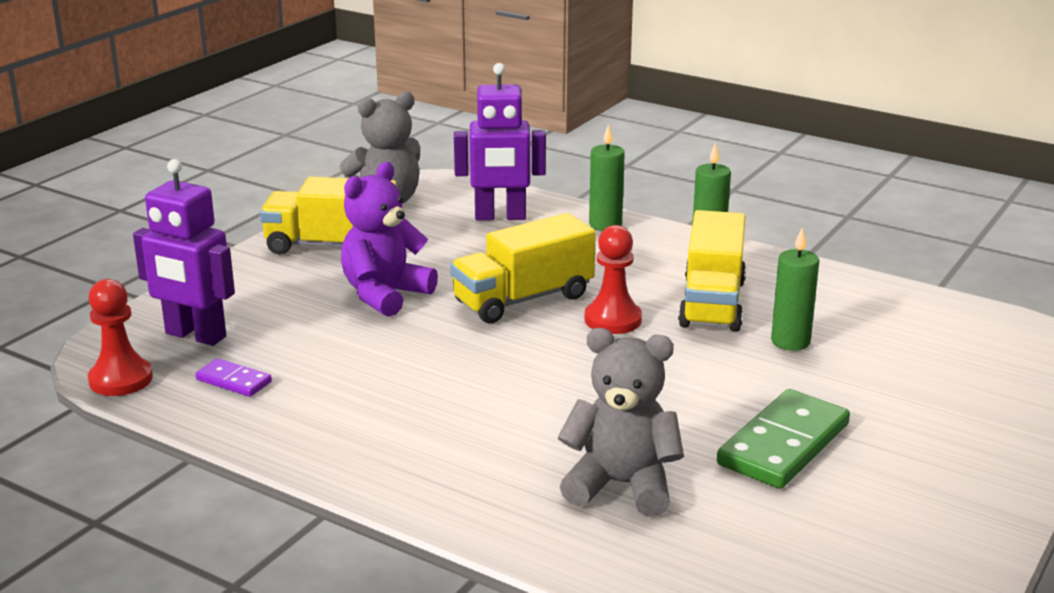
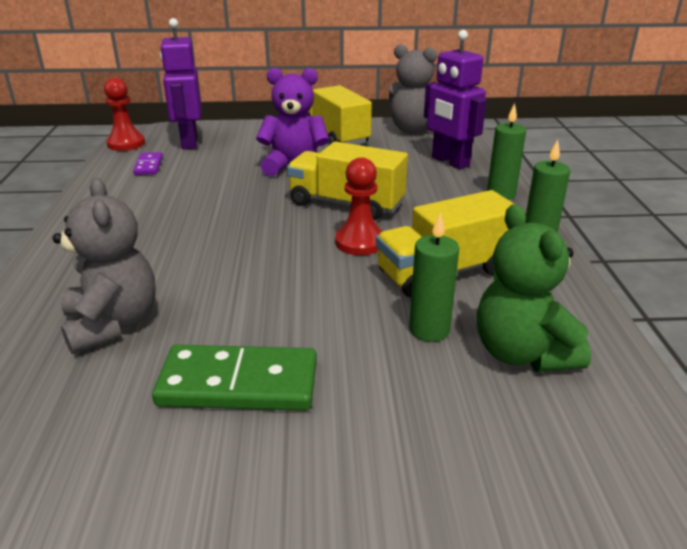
camera: 55 degrees right, 5 degrees up
none -> green teddy bear [477,204,591,372]

